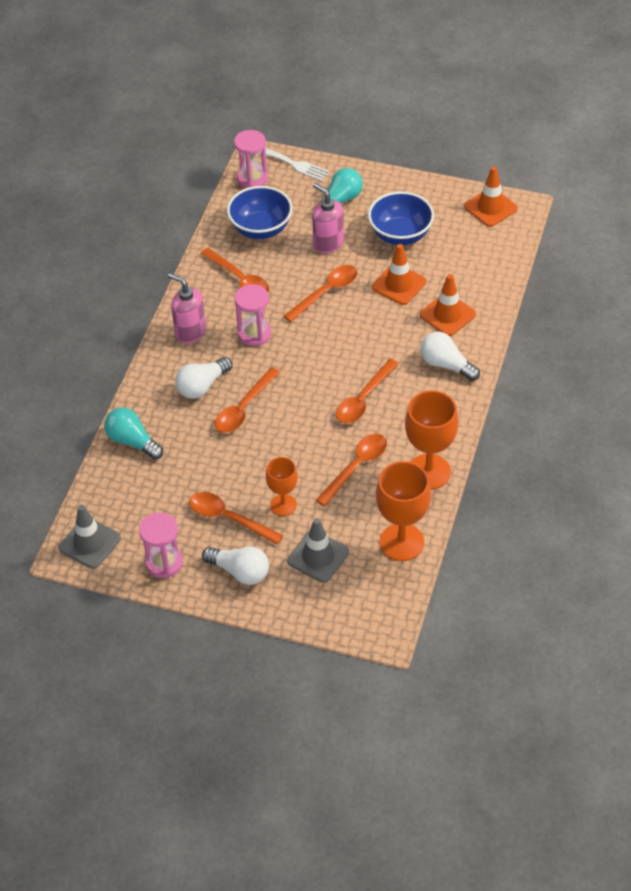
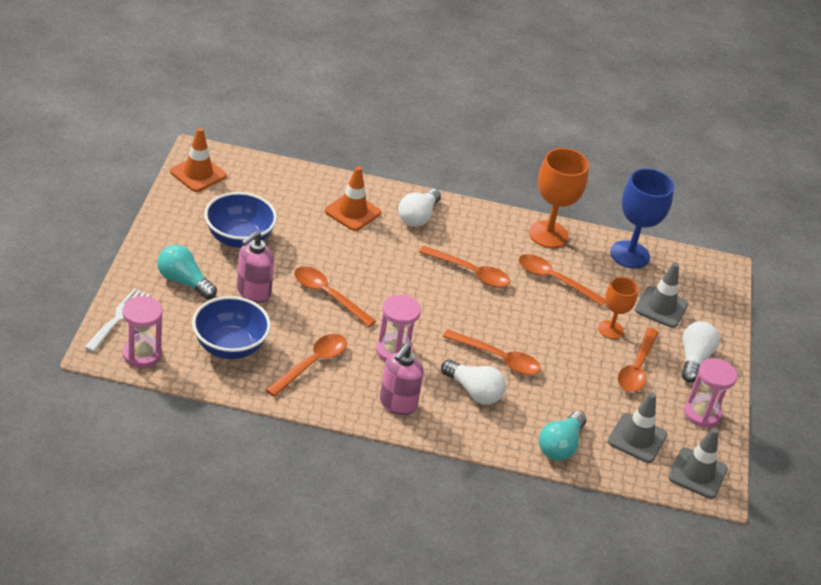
camera: 105 degrees left, 10 degrees down
orange traffic cone [372,244,426,305] -> none
orange goblet [376,461,431,561] -> blue goblet [610,168,674,269]
none -> grey traffic cone [608,392,667,463]

